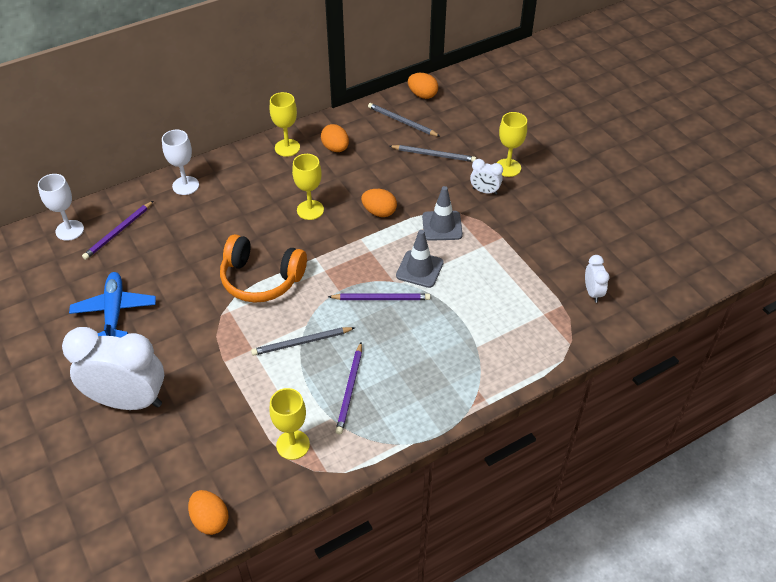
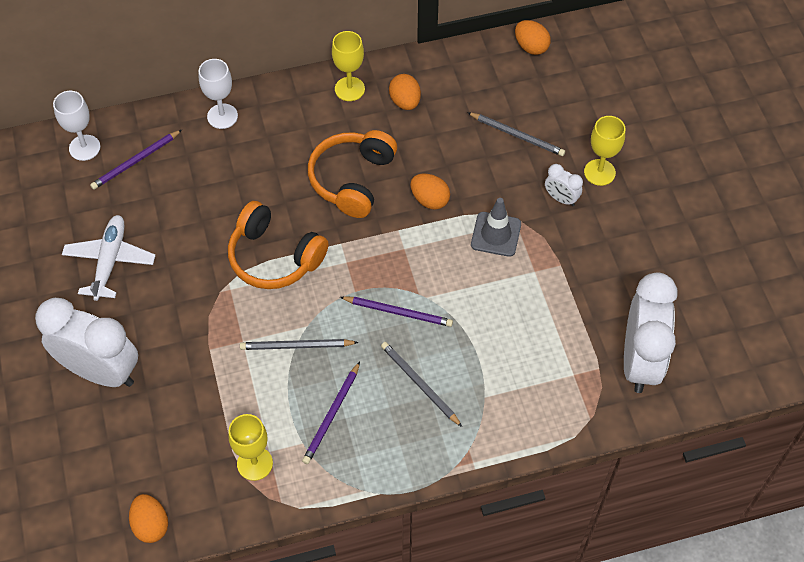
camera: 15 degrees right, 10 degrees up
blue plane [69,272,156,338] -> white plane [62,215,156,301]
yellow goblet [292,154,324,220] -> orange headphones [308,130,397,218]
grey pencil [368,103,440,136] -> grey pencil moved to [381,342,462,427]
grey traffic cone [396,230,444,288] -> none
white clock [585,255,609,303] -> white clock [624,272,678,393], size x2.27

